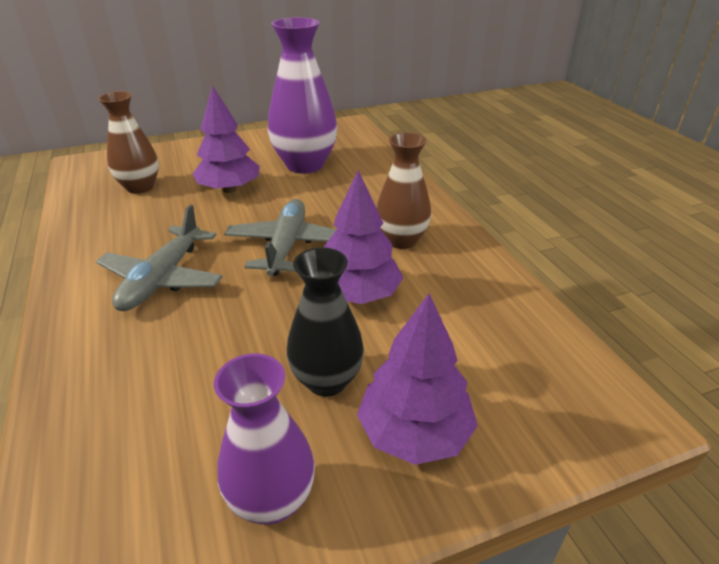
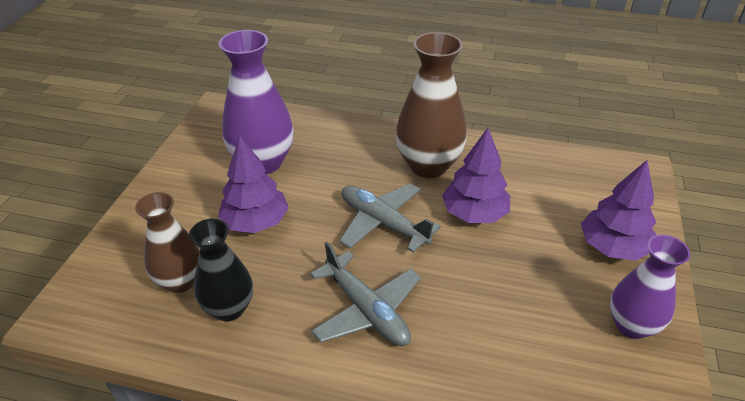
camera: 55 degrees left, 5 degrees up
black vase [287,247,364,397] -> black vase moved to [189,219,253,321]
brown vase [377,133,431,249] -> brown vase [396,32,467,178], size x1.55

